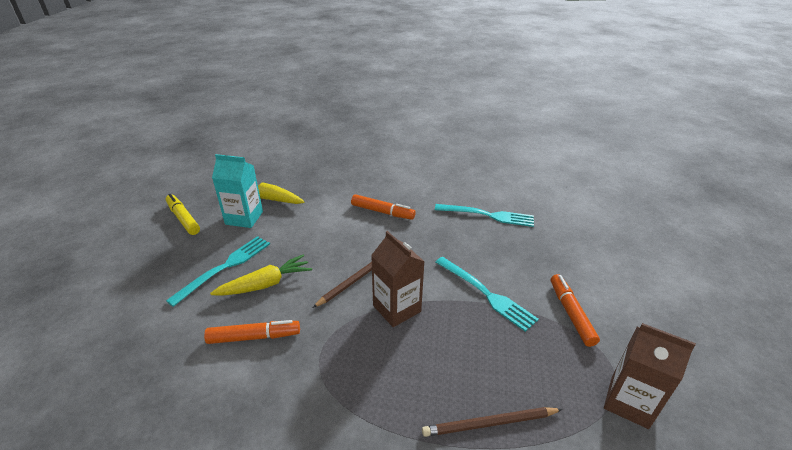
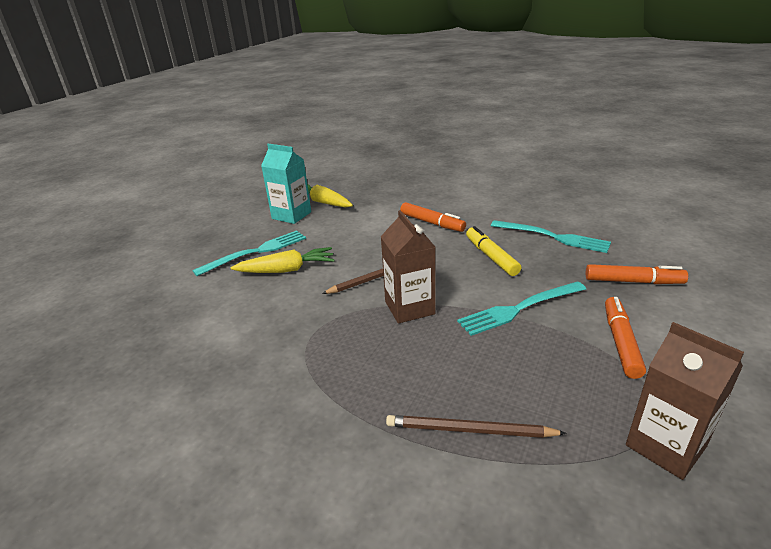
camera: 20 degrees right, 5 degrees down
yellow marker [165,194,200,235] -> yellow marker moved to [466,226,521,276]
orange marker [204,320,300,344] -> orange marker moved to [586,264,688,284]
turquoise fork [436,257,539,332] -> turquoise fork turned 90 degrees clockwise [457,281,586,336]

